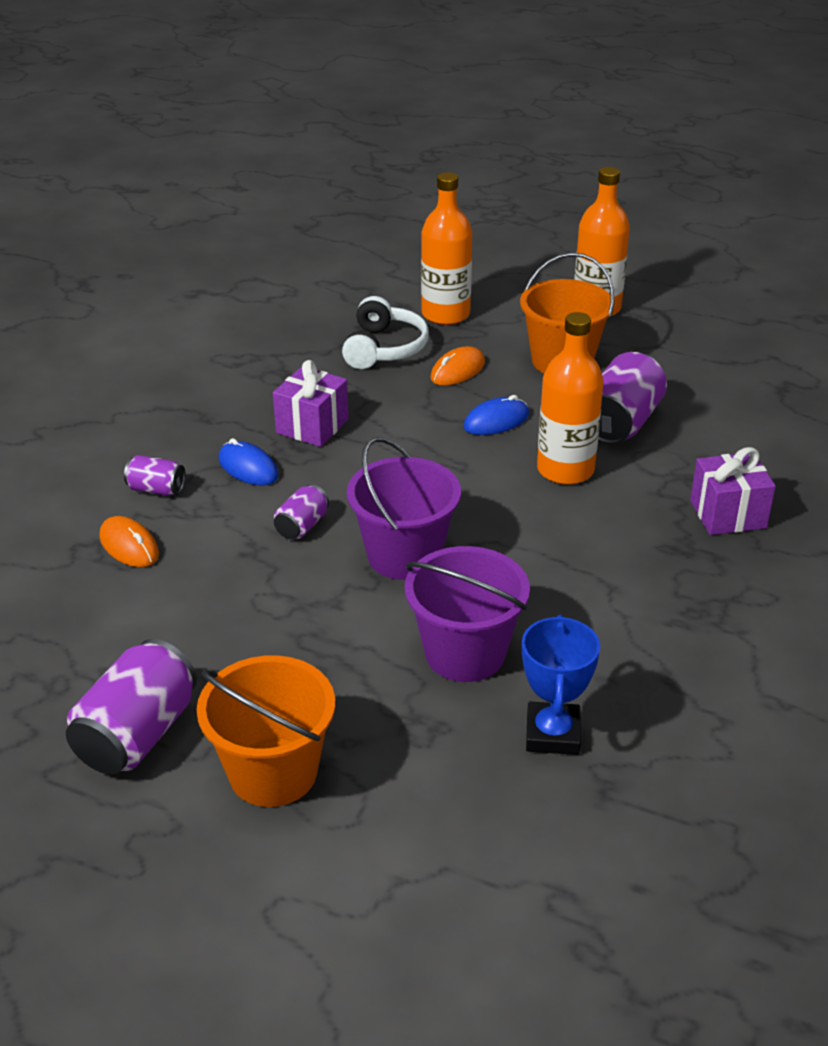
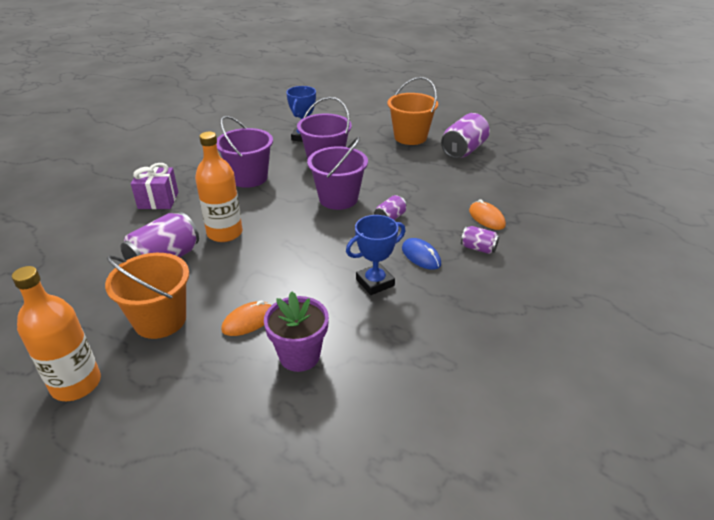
camera: 170 degrees left, 0 degrees up
purple gift [273,360,349,447] -> blue trophy [346,215,405,295]
white headphones [342,296,429,369] -> purple flower pot [264,292,329,372]
orange bottle [421,172,472,325] -> none
blue mouse [463,395,529,435] -> none
none -> purple bucket [216,116,273,188]

